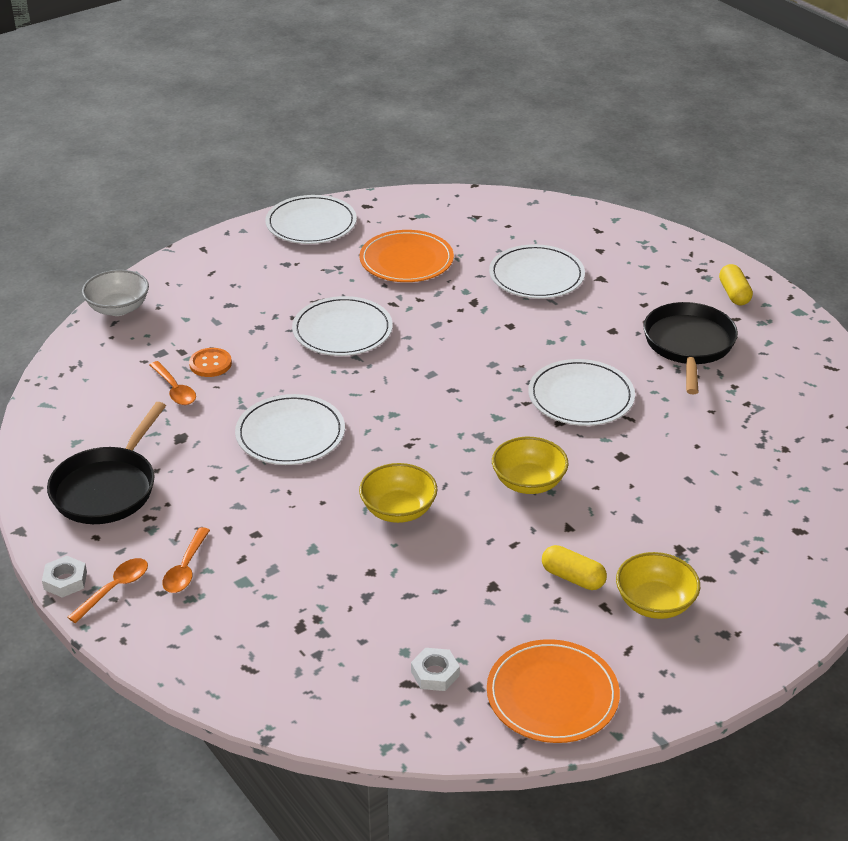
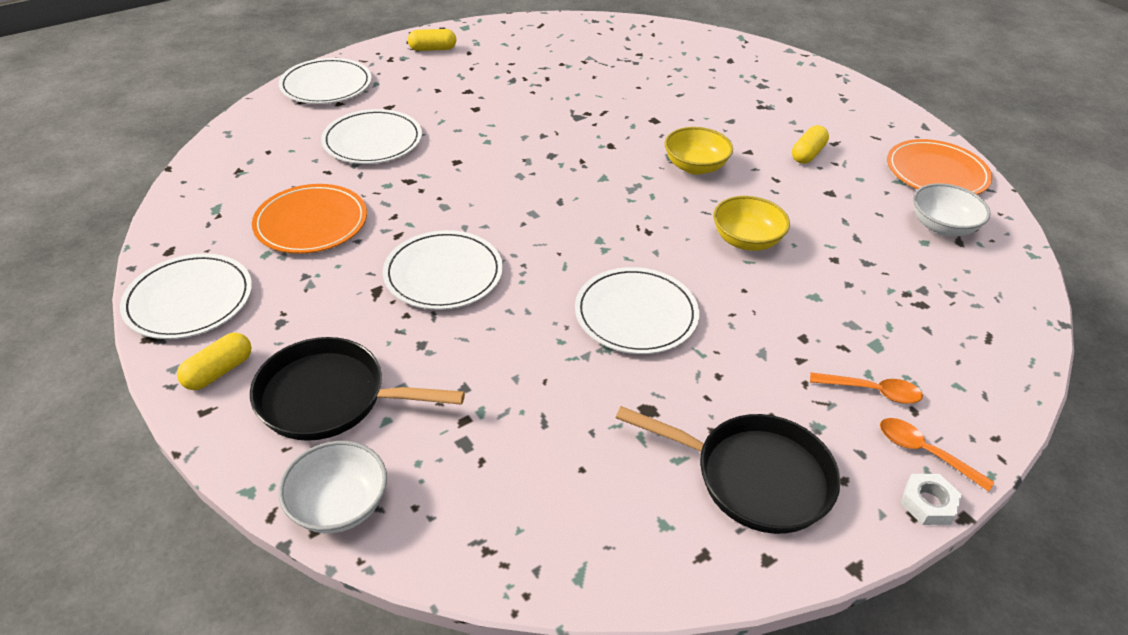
camera: 90 degrees left, 5 degrees up
orange spoon [150,361,196,405] -> none
orange button [189,348,232,377] -> none
white nut [411,648,460,691] -> white bowl [913,183,991,236]
white plate [528,359,635,426] -> white plate moved to [279,58,372,104]
yellow bowl [616,552,700,619] -> none
black pan [643,302,738,394] -> black pan moved to [250,337,465,441]
none -> yellow capsule [177,333,252,390]

